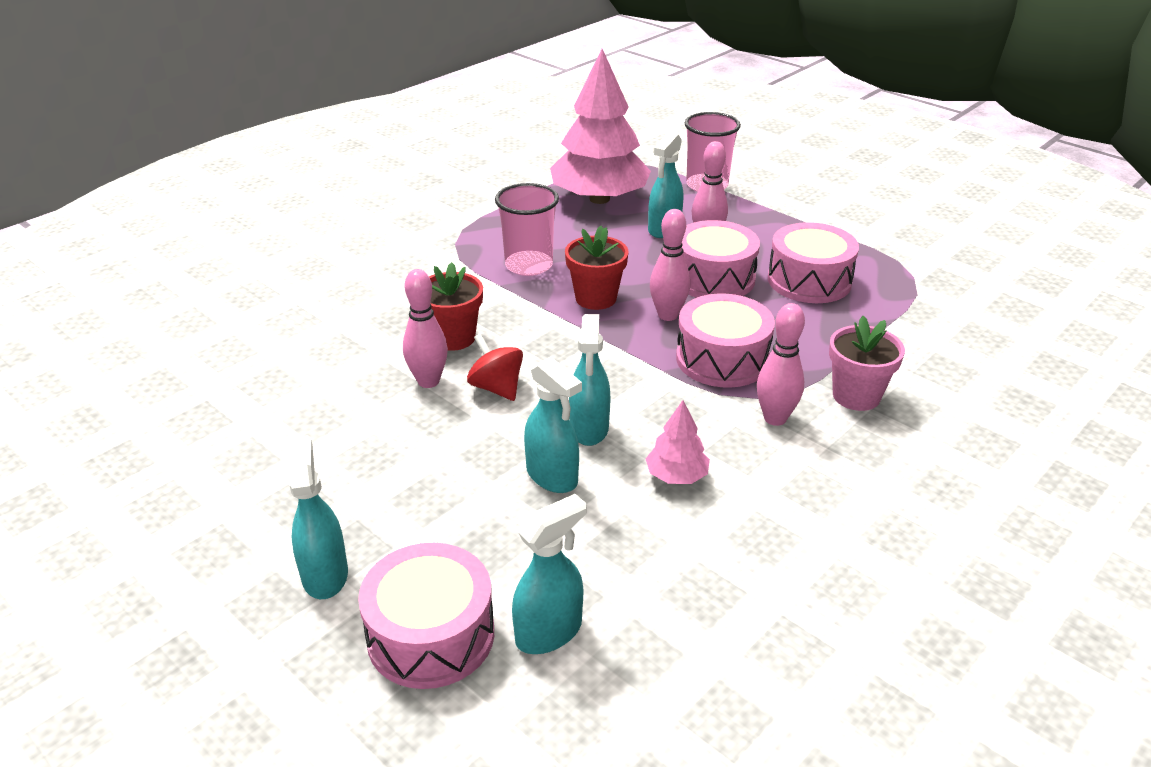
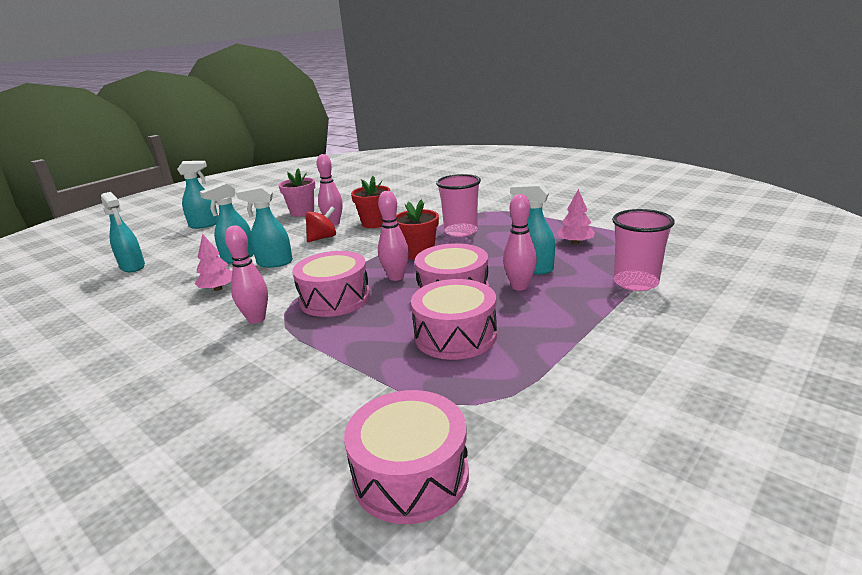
camera: 90 degrees right, 10 degrees down
pink drum [358,543,494,689] -> pink drum moved to [344,390,469,524]
pink tree [550,49,651,204] -> pink tree [557,189,595,245], size x0.43
pink flower pot [829,316,905,411] -> pink flower pot moved to [278,169,316,217]

